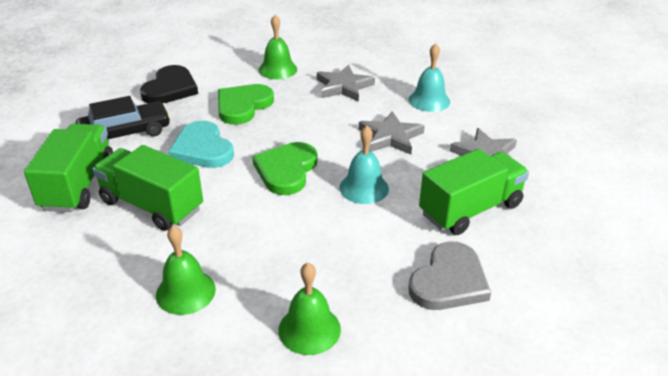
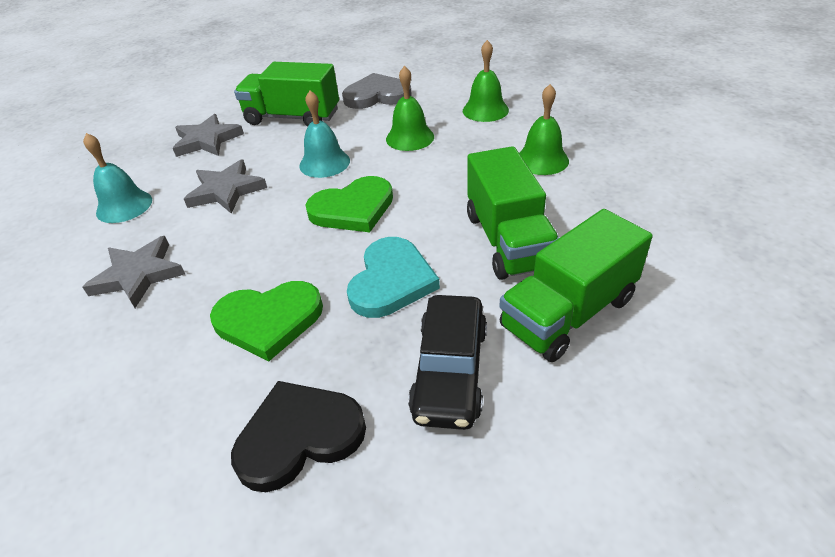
camera: 130 degrees left, 5 degrees up
black car [75,96,171,142] -> black car turned 105 degrees counterclockwise [408,295,487,430]
green bell [259,15,297,79] -> green bell moved to [386,66,434,151]

